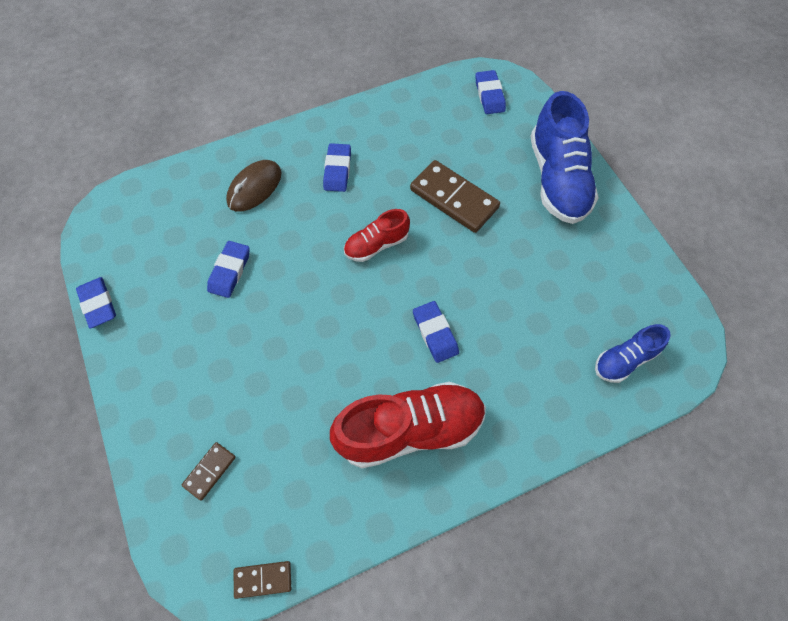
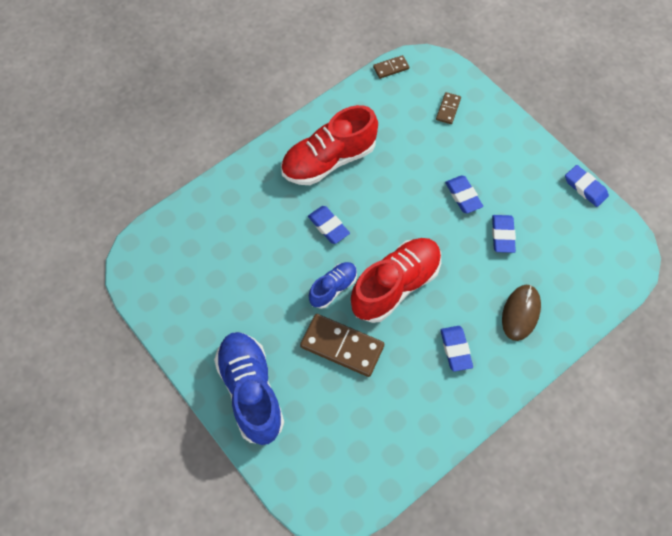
camera: 165 degrees right, 0 degrees up
red shoe [344,209,410,262] -> red shoe [351,238,441,323], size x1.86
blue eraser [475,70,506,114] -> blue eraser moved to [445,175,483,214]
blue shoe [595,324,671,383] -> blue shoe moved to [309,262,357,309]

